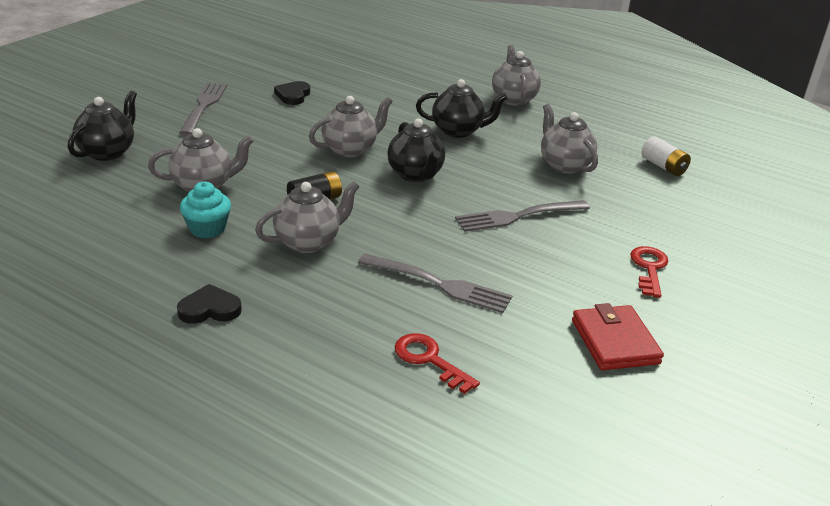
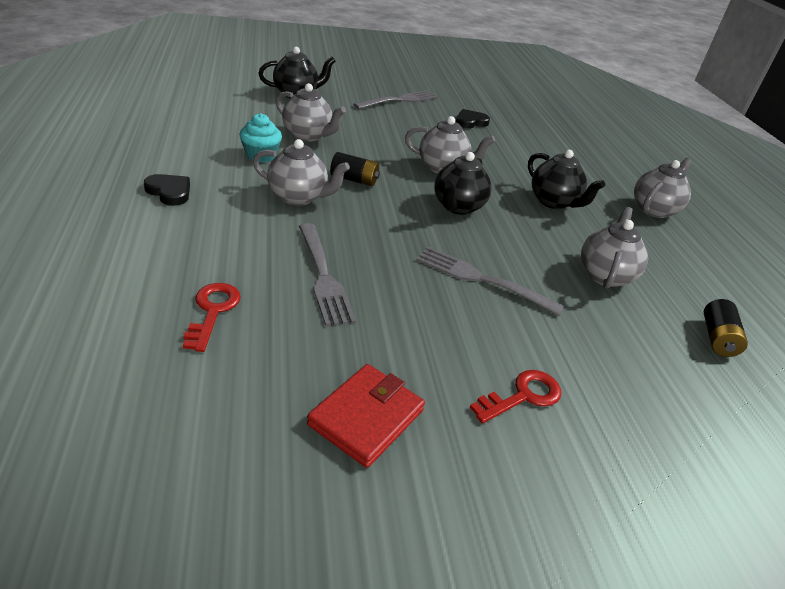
camera: 45 degrees right, 5 degrees up
white battery [641,136,691,176] -> black battery [704,299,748,357]

